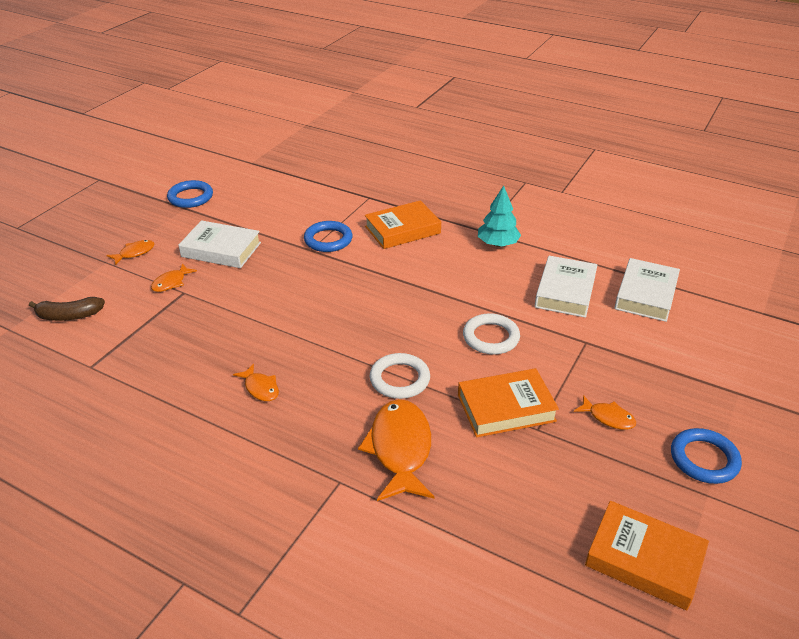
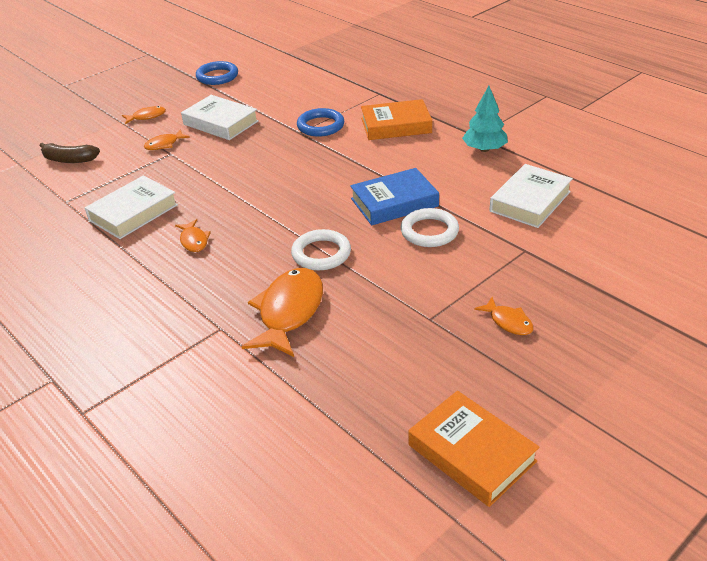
camera: 20 degrees right, 0 degrees up
orange book [458,368,559,437] -> none
white book [614,258,680,322] -> white book moved to [85,175,178,239]
blue ring [671,428,742,484] -> none
none -> blue book [350,168,439,226]

